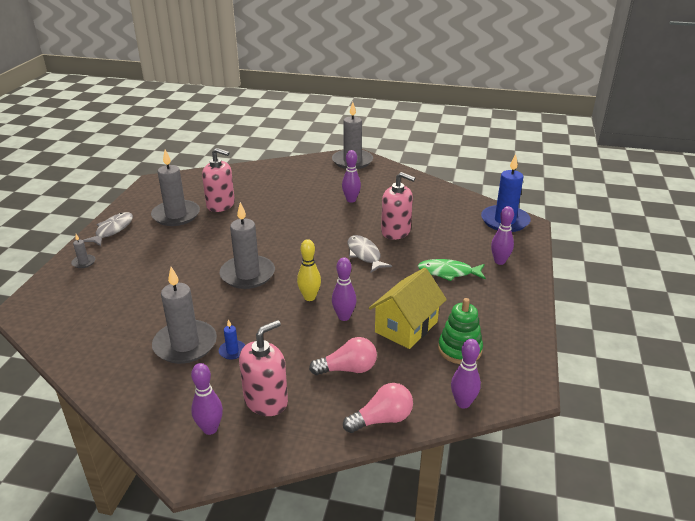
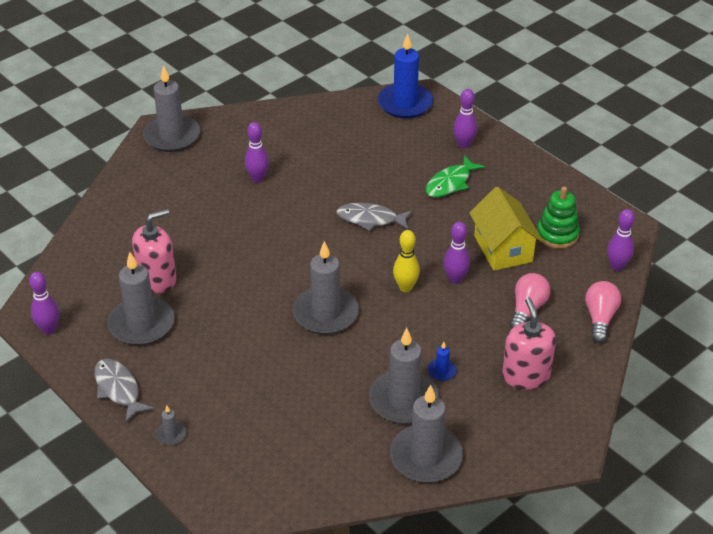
camera: 55 degrees left, 10 degrees up
purple bowling pin [191,363,223,435] -> purple bowling pin moved to [29,272,59,335]
pink soap dispenser [381,172,415,240] -> none
none -> grey candle [390,385,463,483]

